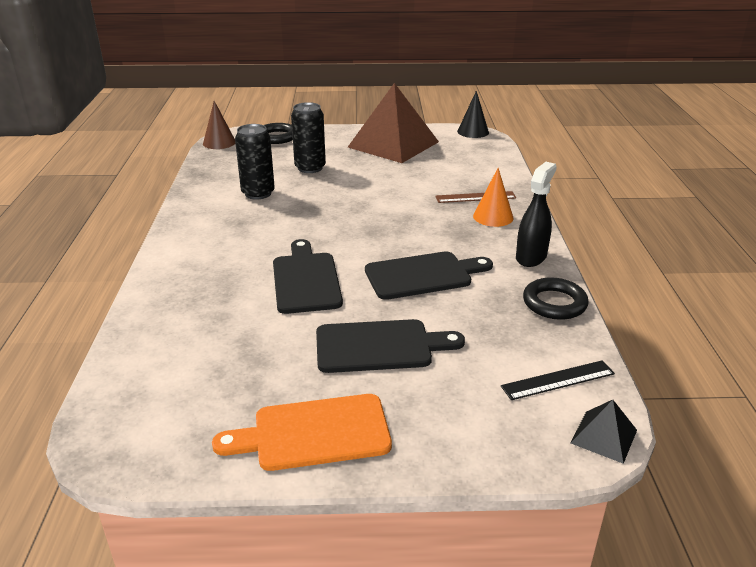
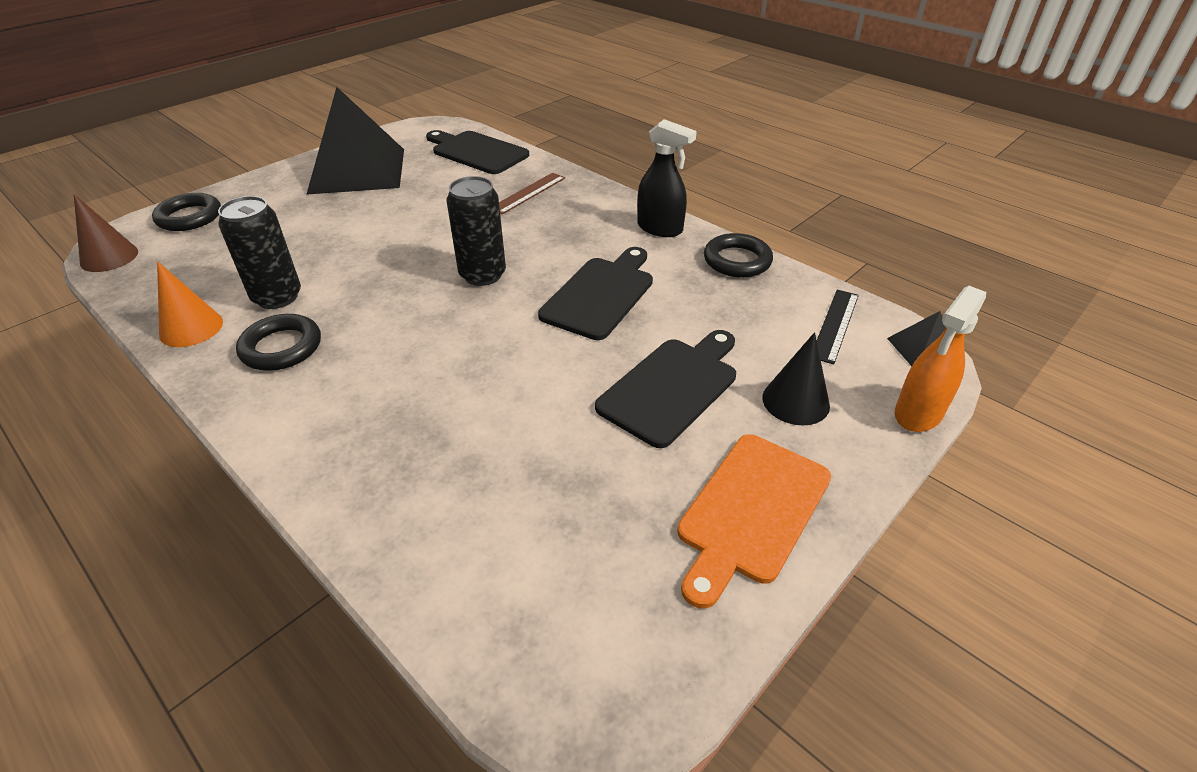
camera: 45 degrees left, 10 degrees up
black cutting board [273,239,343,314] -> black cutting board moved to [426,130,529,174]
black can [291,102,326,173] -> black can moved to [447,176,506,286]
brown pyramid [348,83,439,163] -> black pyramid [306,87,404,195]
black cone [457,91,489,138] -> black cone moved to [762,332,830,425]
orange cone [473,168,513,227] -> orange cone moved to [157,261,223,347]
black spray bottle [516,162,557,267] -> black spray bottle turned 135 degrees clockwise [637,119,697,237]
none -> black ring [236,314,321,371]
none -> orange spray bottle [895,286,986,432]

